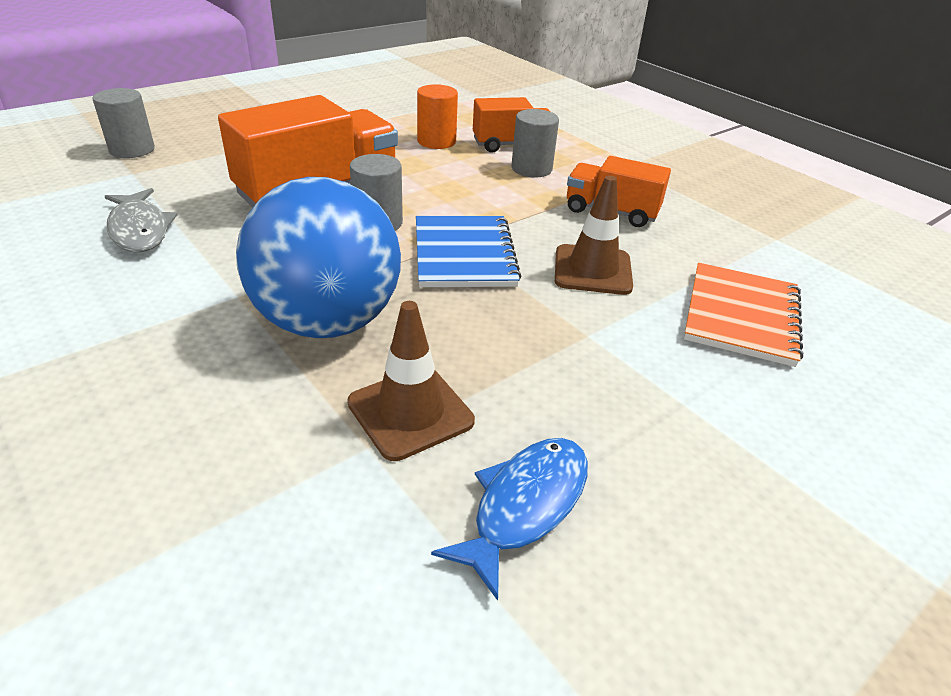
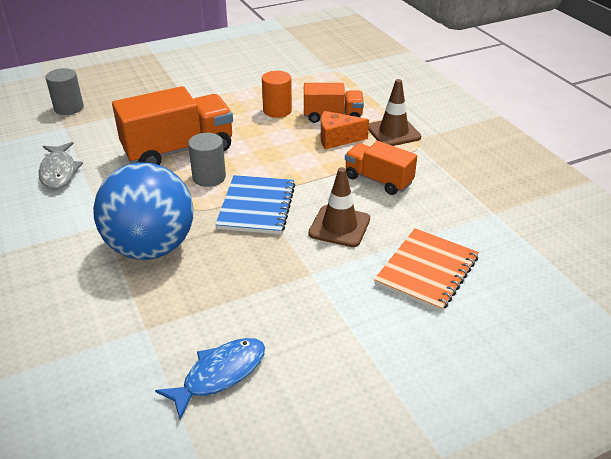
camera: 15 degrees right, 0 degrees up
brown traffic cone [347,301,475,461] -> brown traffic cone moved to [369,79,421,146]
grey cylinder [511,109,559,177] -> orange cheese [321,111,369,149]

